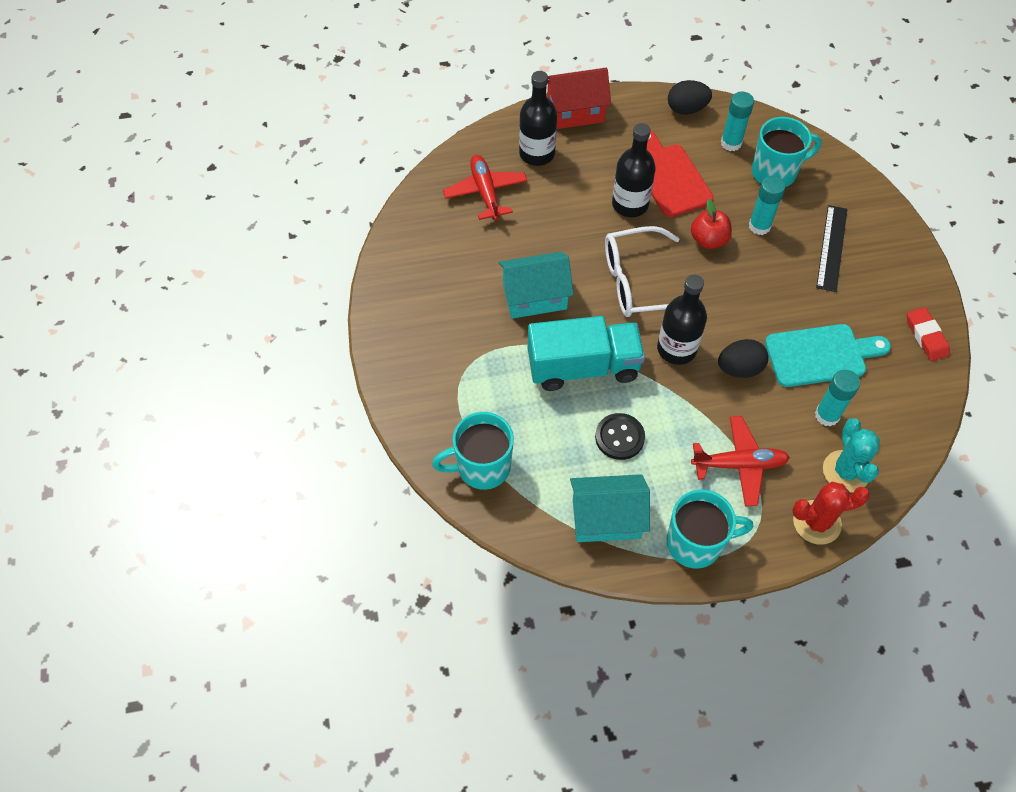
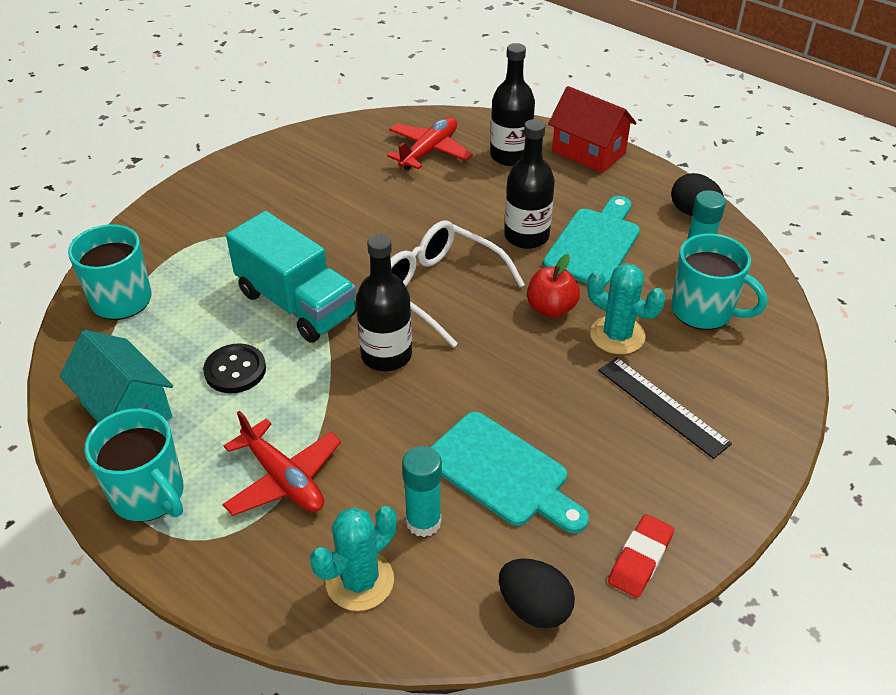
camera: 50 degrees right, 15 degrees down
turquoise house [499,252,574,319] -> none
red cutting board [647,131,714,218] -> turquoise cutting board [543,196,640,287]
black egg [718,339,768,378] -> black egg moved to [499,558,575,629]
turquoise glue stick [749,176,785,235] -> turquoise cactus [587,263,665,354]
red cactus [792,482,870,545] -> none
black ruler [816,205,848,292] -> black ruler turned 75 degrees clockwise [598,357,732,459]

